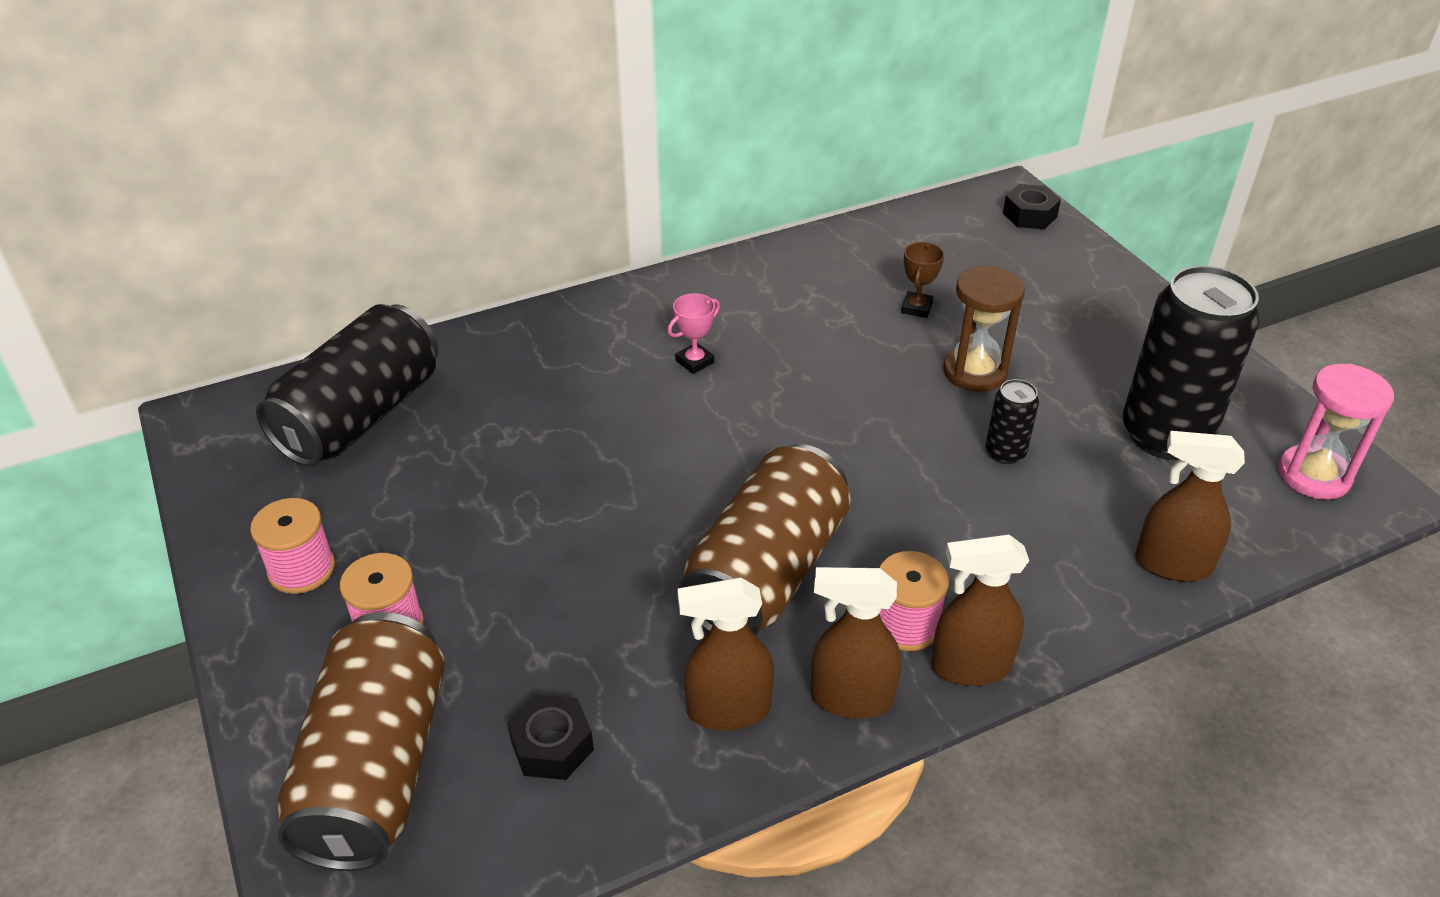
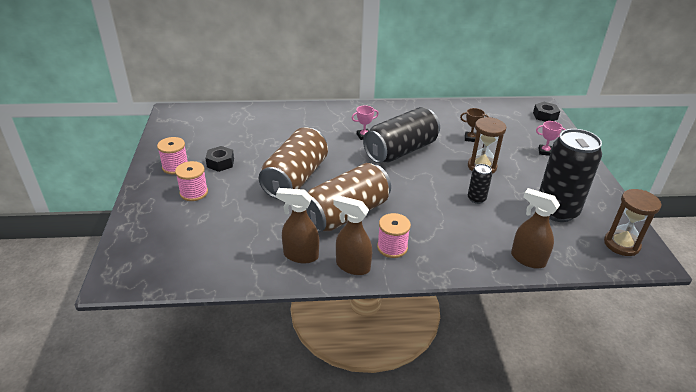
camera: 20 degrees right, 5 degrees down
black can [256,304,438,466] -> black can moved to [363,107,440,163]
brown can [277,612,445,871] -> brown can moved to [259,127,328,199]
black nut [507,695,594,780] -> black nut moved to [206,146,234,172]
brown trophy [901,242,944,318] -> brown trophy turned 60 degrees clockwise [460,108,488,142]
brown spray bottle [931,535,1029,686] -> none
pink hourglass [1278,364,1394,500] -> brown hourglass [604,189,661,256]
none -> pink trophy [536,121,566,156]

